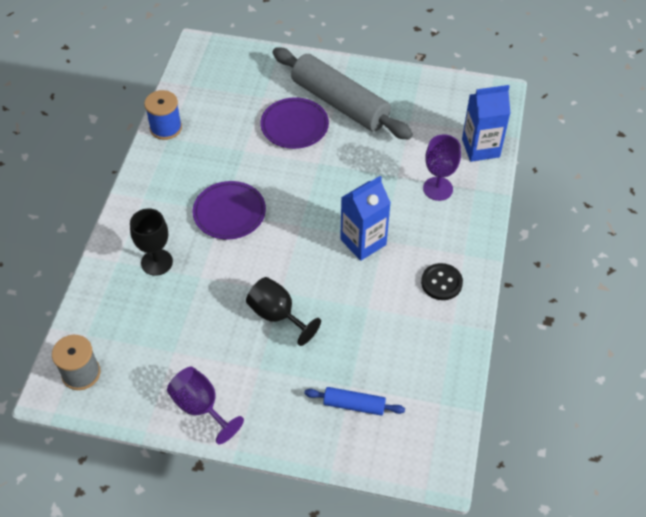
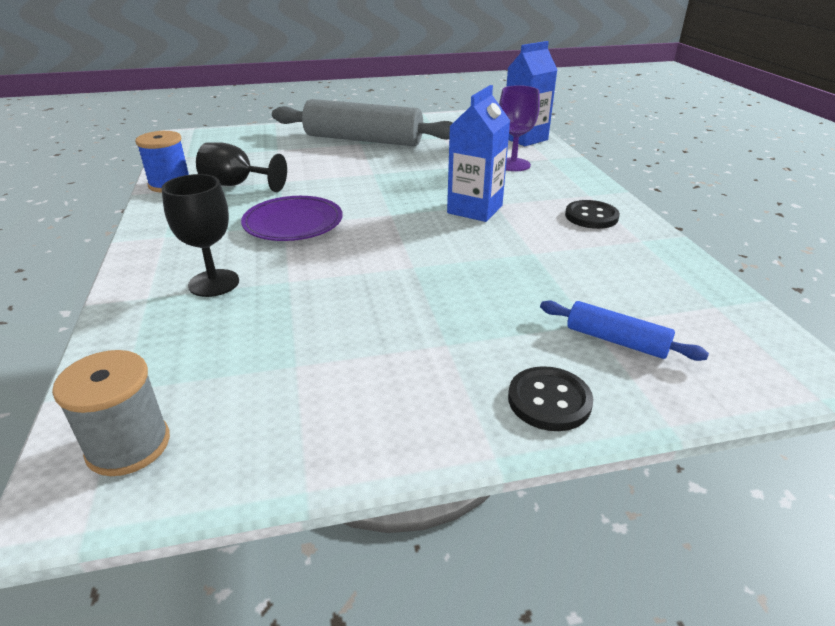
camera: 25 degrees left, 20 degrees down
purple goblet [167,367,244,444] -> none
black goblet [246,277,321,346] -> black goblet moved to [196,142,287,192]
purple plate [261,97,329,149] -> none
blue rolling pin [304,387,405,416] -> blue rolling pin turned 45 degrees clockwise [540,300,709,361]
none -> black button [508,366,593,431]

